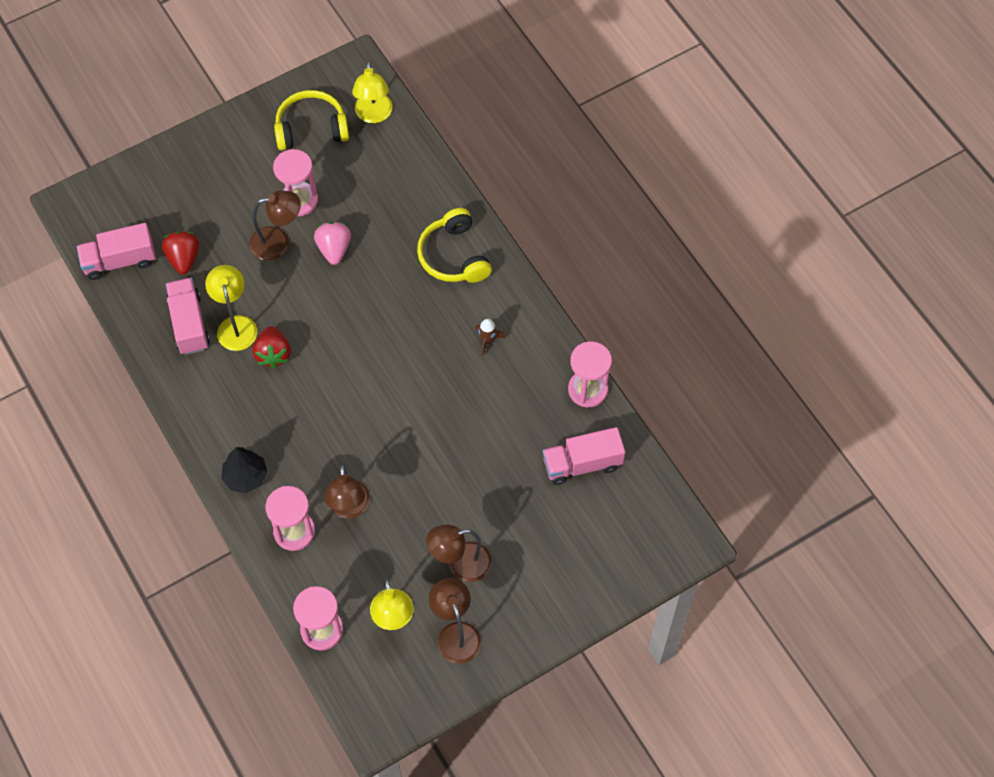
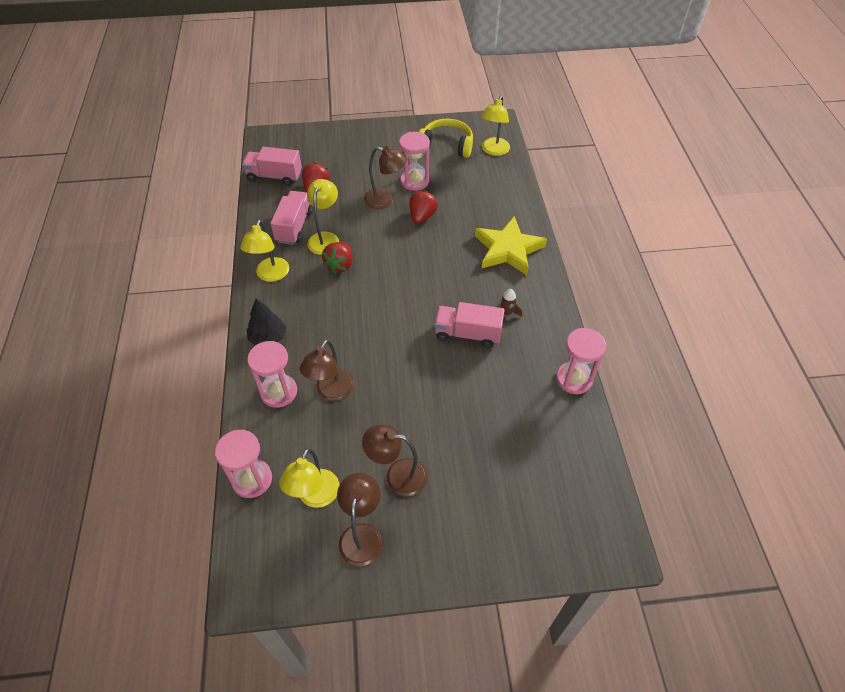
camera: 25 degrees right, 10 degrees down
pink strawberry [314,222,351,265] -> red strawberry [409,190,438,224]
yellow headphones [417,208,492,283] -> yellow star [475,216,547,275]
pink truck [543,427,625,485] -> pink truck moved to [434,302,505,348]
none -> yellow lamp [240,220,289,282]

